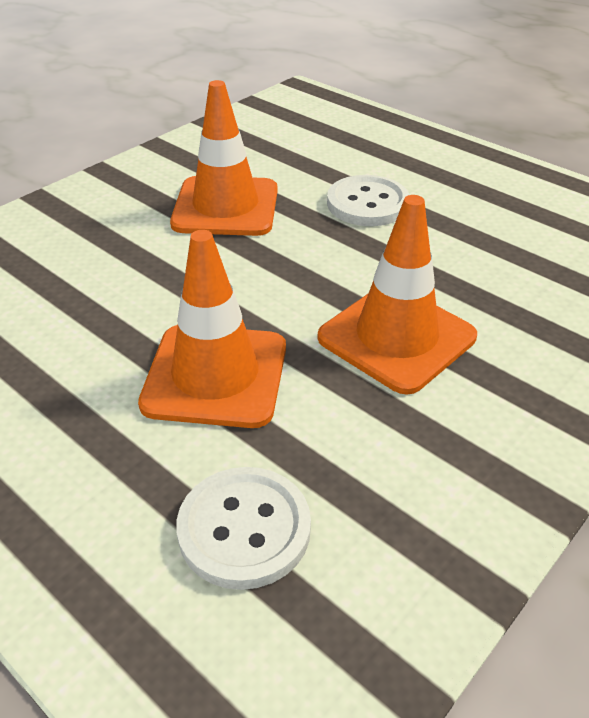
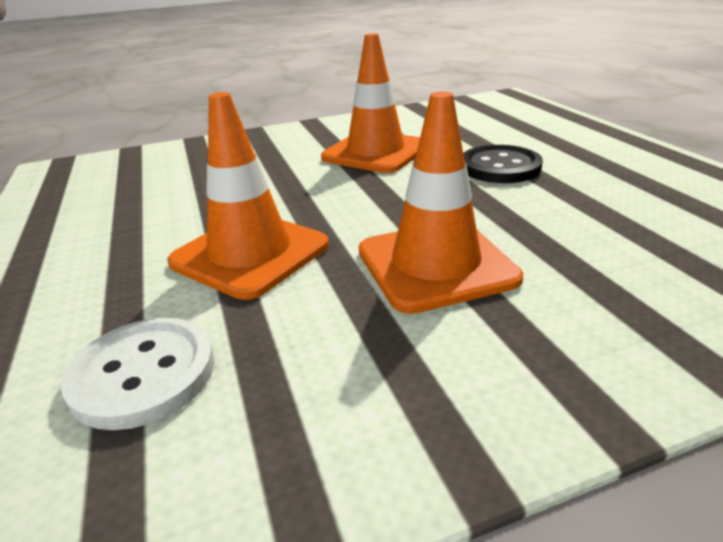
camera: 30 degrees right, 10 degrees down
white button [327,175,409,226] -> black button [463,145,543,183]

